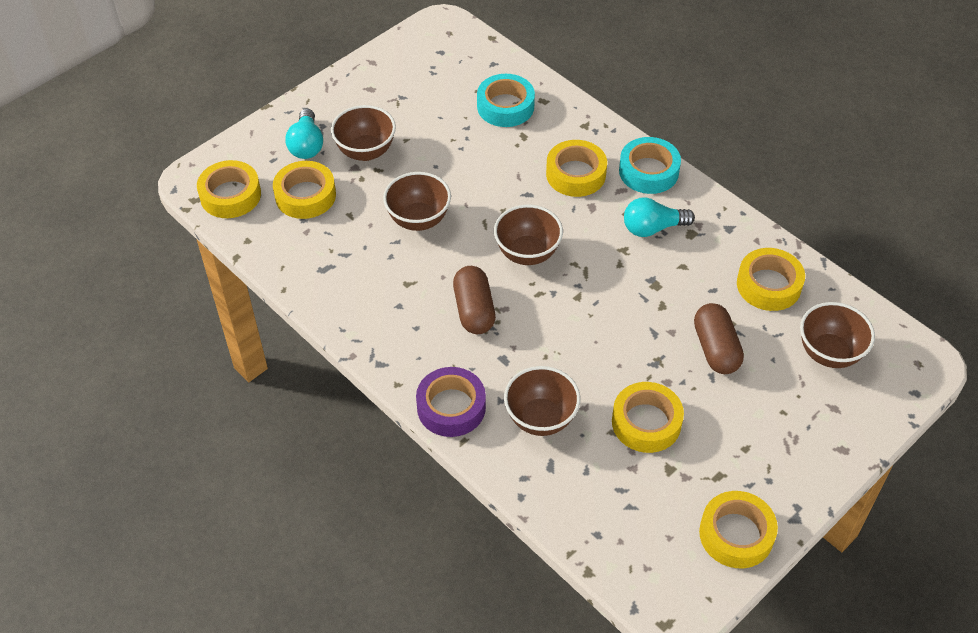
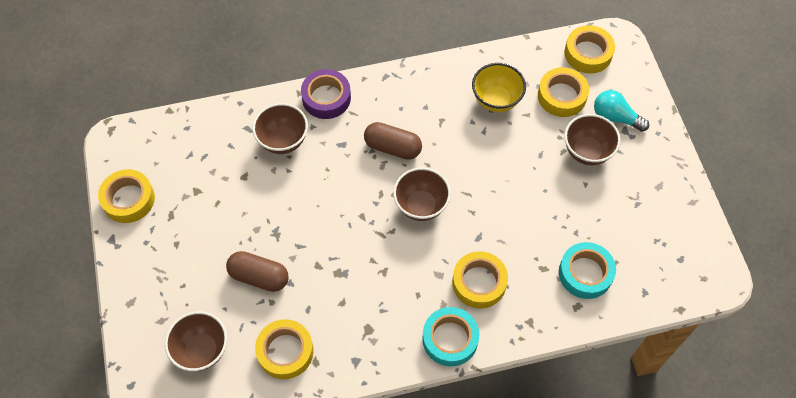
camera: 120 degrees right, 10 degrees up
brown bowl [383,172,451,231] -> none
yellow tape [612,382,684,453] -> none
turquoise light bulb [624,198,695,237] -> none
none -> yellow bowl [472,63,526,112]

